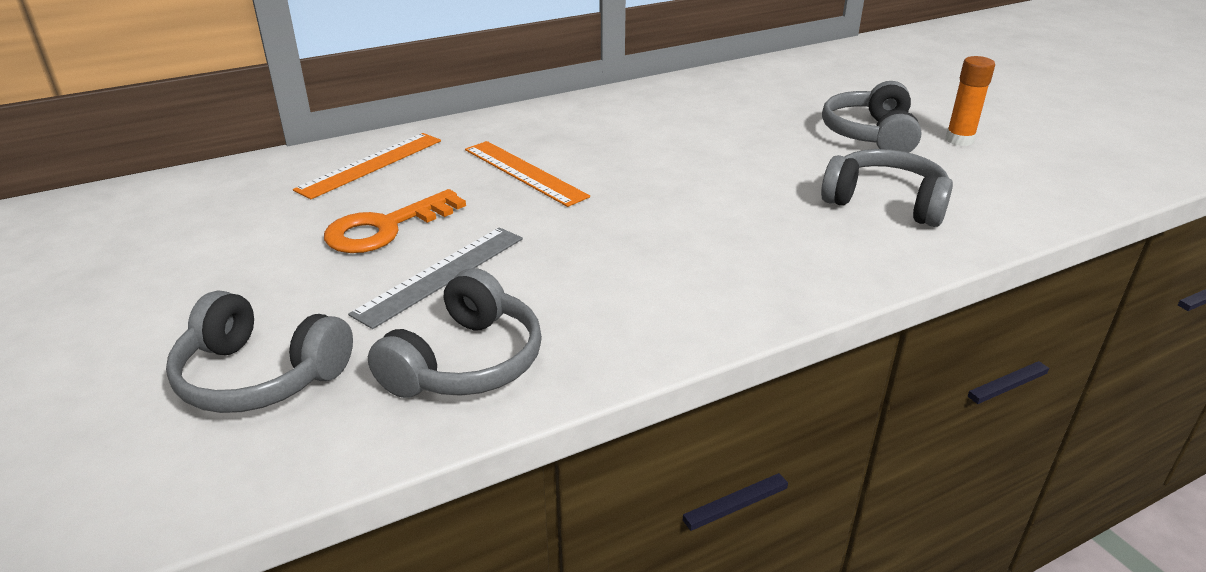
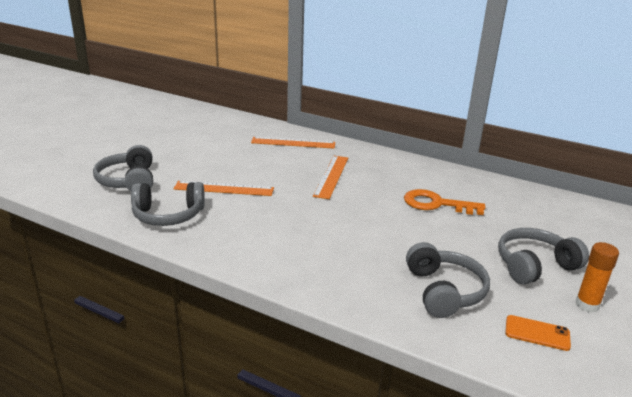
camera: 55 degrees right, 5 degrees down
orange key [324,189,466,253] -> orange key moved to [404,189,485,215]
grey ruler [348,227,523,329] -> orange ruler [174,181,274,196]
none -> orange phone [505,315,571,351]

